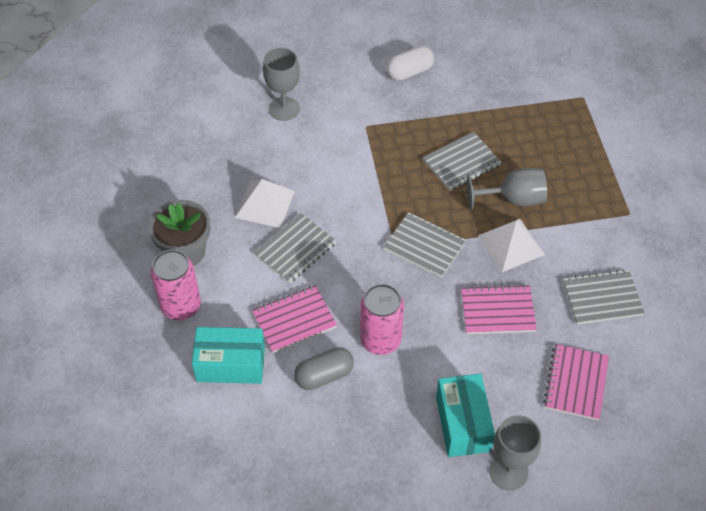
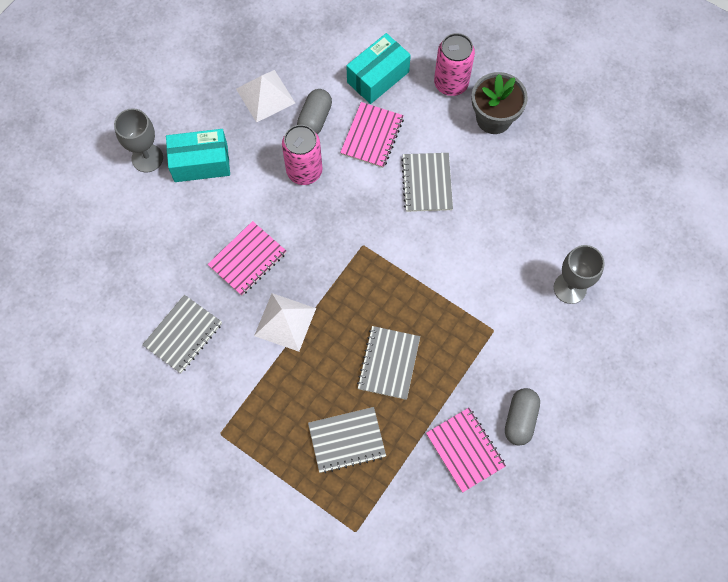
camera: 135 degrees right, 15 degrees up
white pyramid [235,179,295,228] -> white pyramid moved to [236,70,295,123]
grey notebook [384,212,466,278] -> grey notebook moved to [308,407,386,474]
white capsule [386,46,434,81] -> grey capsule [505,388,540,446]
turquoise box [436,374,495,457] -> turquoise box turned 45 degrees counterclockwise [166,129,230,182]
grey goblet [466,168,547,210] -> none
pink notebook [543,344,609,420] -> pink notebook moved to [426,408,506,493]

